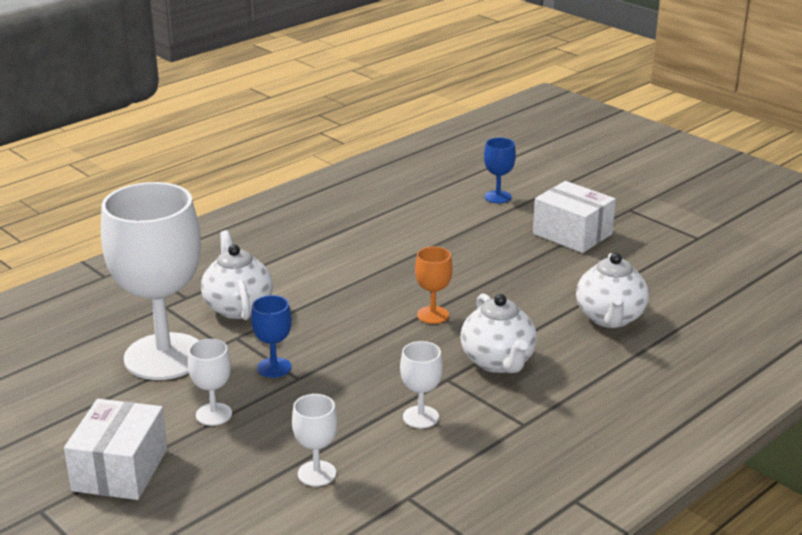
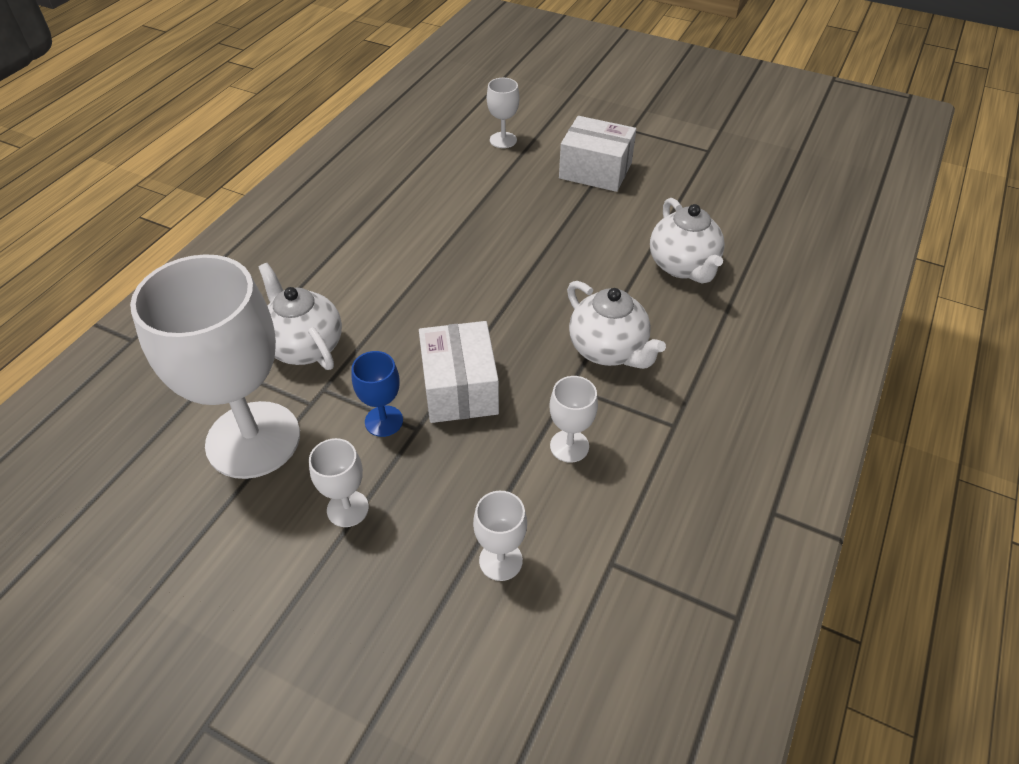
camera: 20 degrees left, 20 degrees up
white box [64,399,168,500] -> white box moved to [419,321,499,423]
orange goblet [415,246,453,324] -> none
blue goblet [484,138,516,203] -> white goblet [487,78,520,148]

